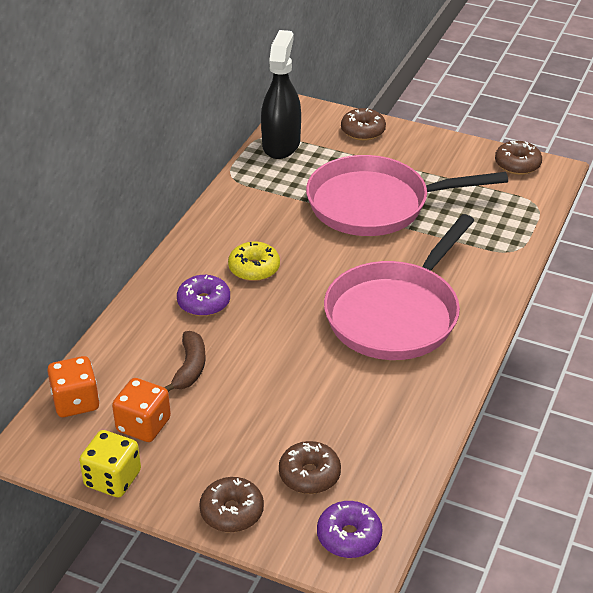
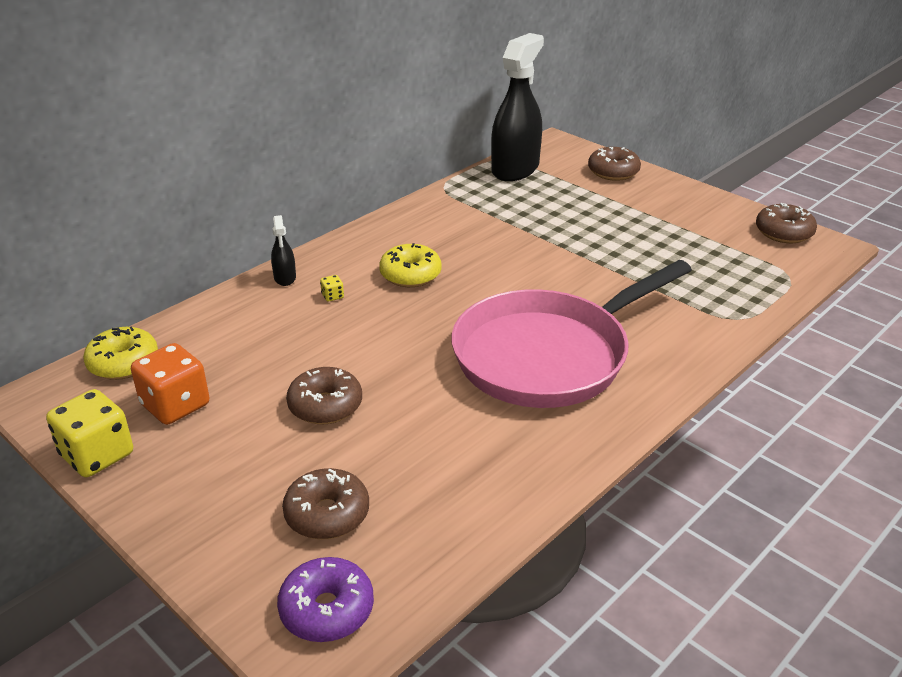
camera: 20 degrees right, 5 degrees down
orange dice [47,356,99,417] -> yellow donut [83,326,158,380]
brown banana [164,331,206,392] -> none
purple donut [177,275,230,316] -> yellow dice [320,275,344,302]
brown donut [199,477,264,532] -> brown donut moved to [286,367,362,425]
pink pan [306,155,508,236] -> none
none -> black spray bottle [271,215,296,286]

